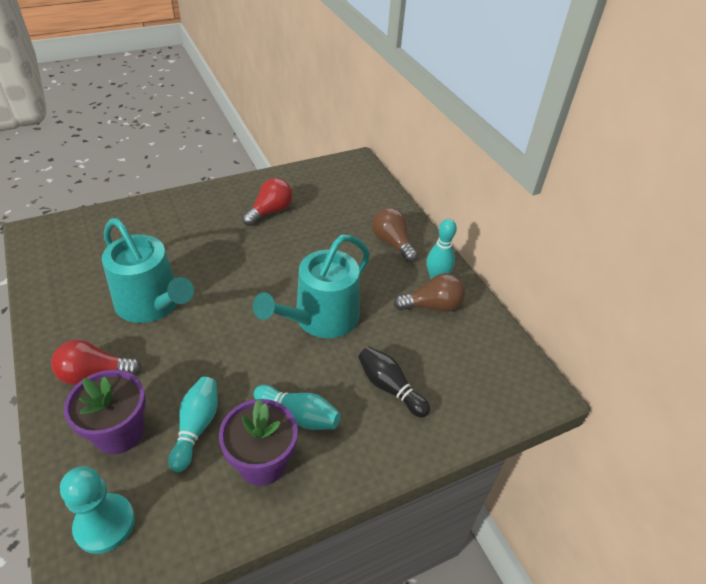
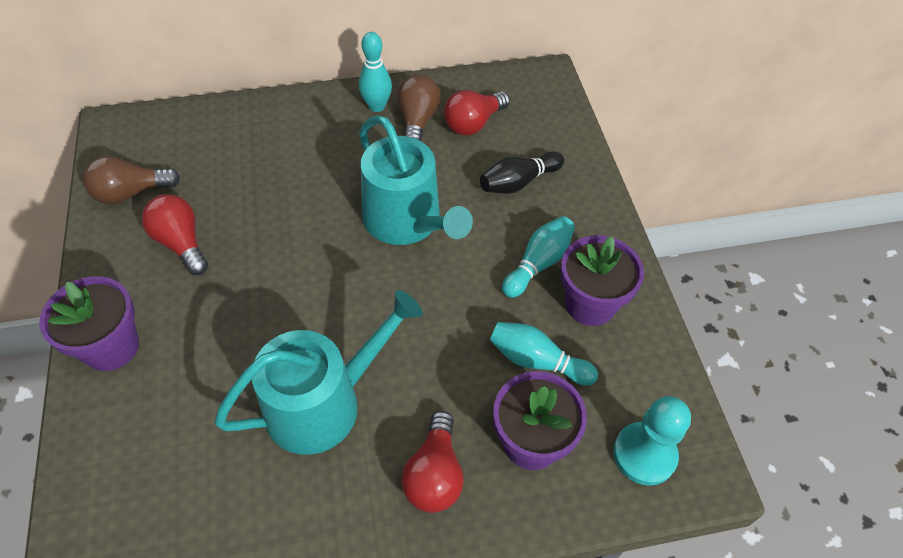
camera: 75 degrees left, 10 degrees up
brown light bulb [372,207,418,262] -> brown light bulb moved to [83,156,180,204]
none -> purple flower pot [39,276,139,371]
none -> red light bulb [444,90,510,136]

